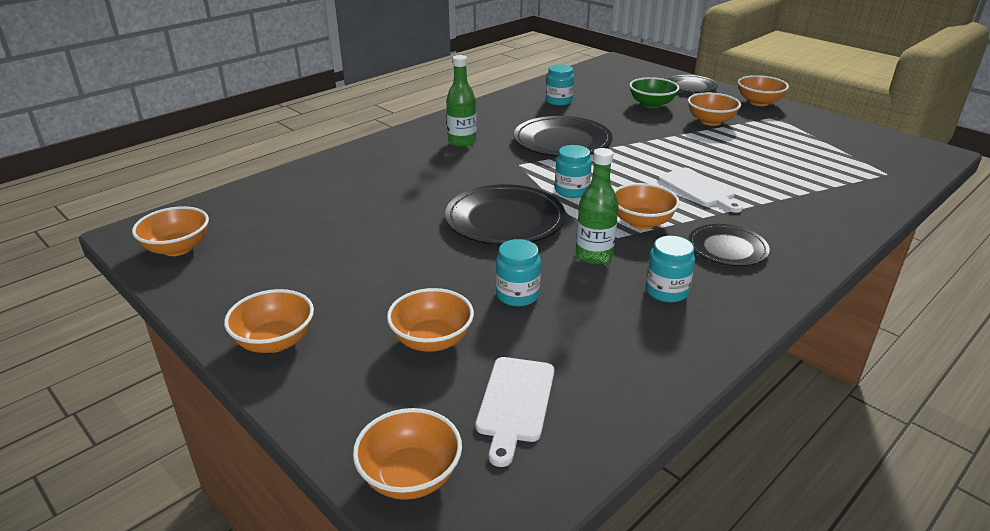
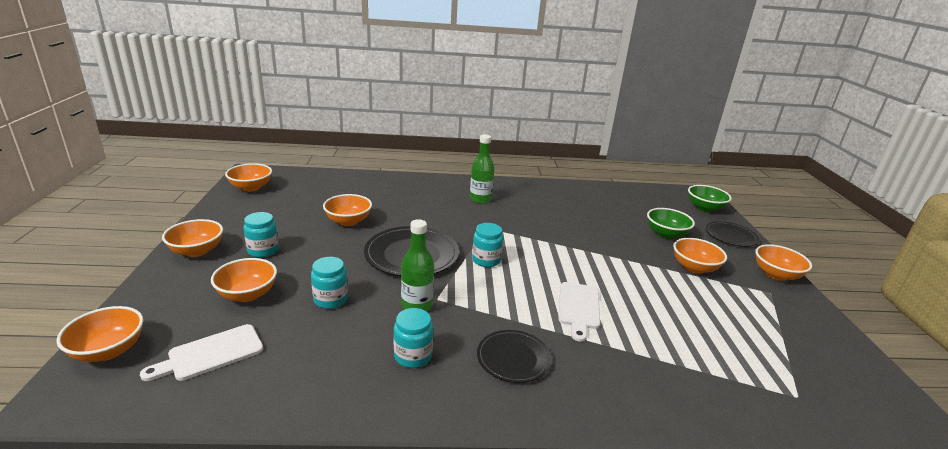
camera: 40 degrees right, 5 degrees down
black plate [514,116,613,157] -> none
turquoise jar [546,64,574,106] -> turquoise jar moved to [243,212,279,258]
orange bowl [614,183,680,229] -> orange bowl moved to [323,194,372,226]
none -> green bowl [688,185,732,212]

